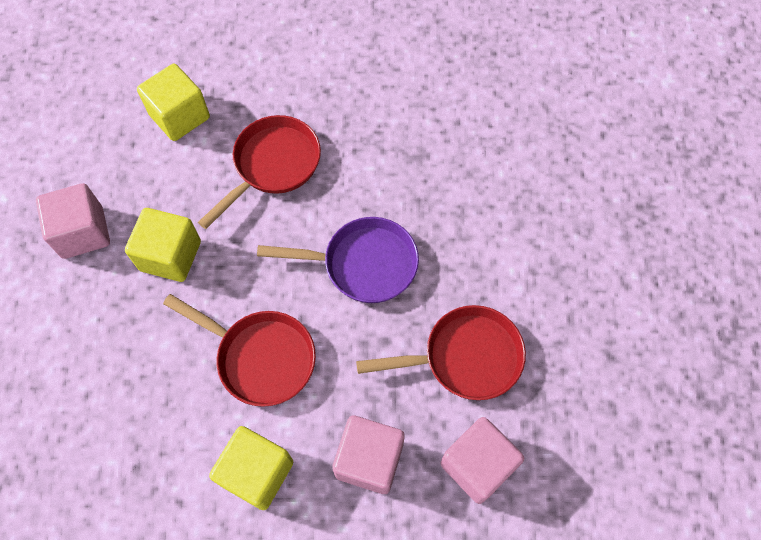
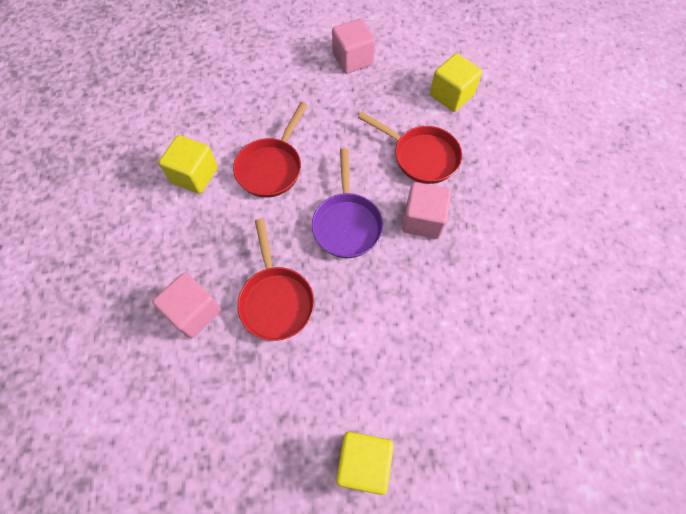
camera: 85 degrees right, 0 degrees up
yellow cube [125,208,201,282] -> yellow cube moved to [336,432,394,495]
pink cube [332,416,405,494] -> pink cube moved to [402,182,451,239]

